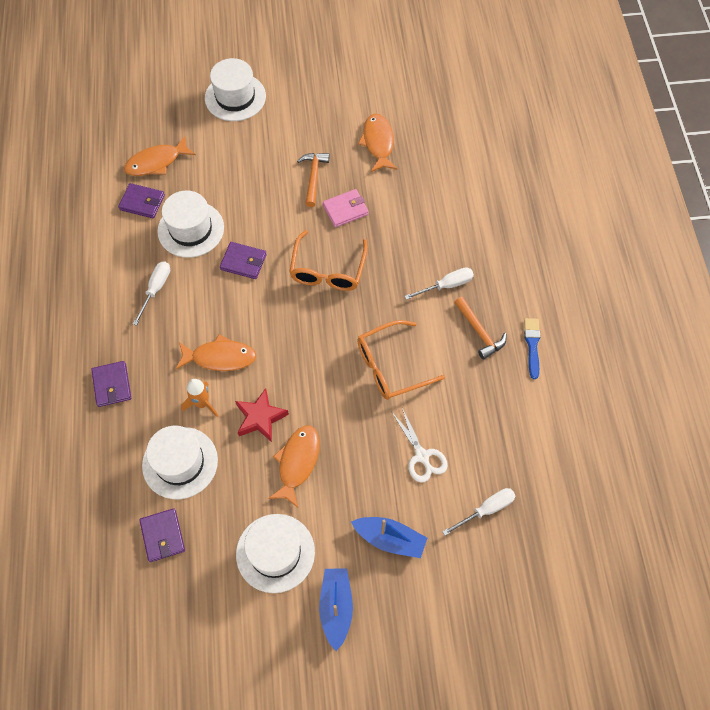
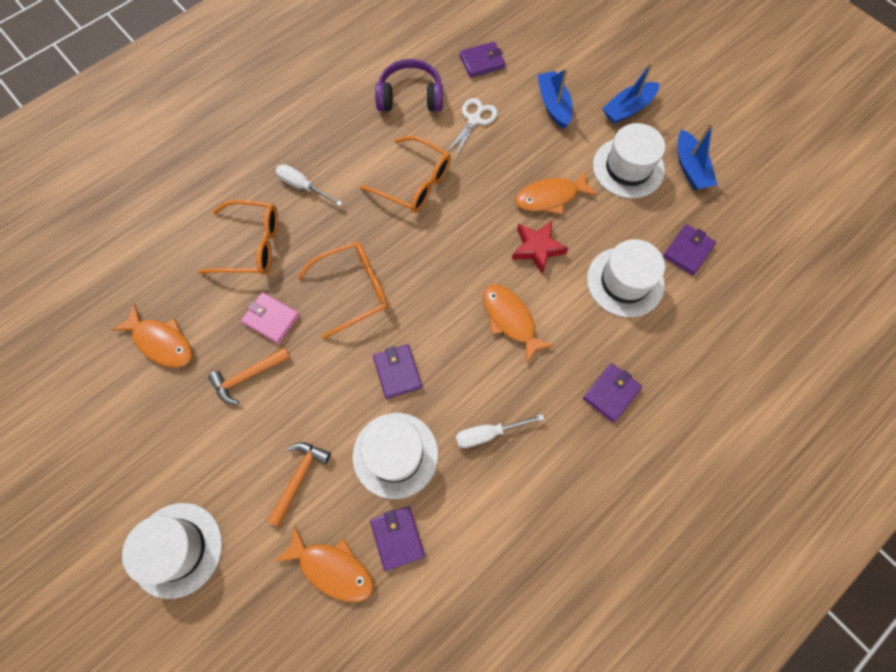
camera: 125 degrees left, 5 degrees up
orange rocket [181,379,218,417] -> none
orange fish [358,114,398,172] -> orange fish turned 105 degrees counterclockwise [111,304,192,368]
white screwdriver [442,488,516,536] -> purple wallet [460,42,505,78]
orange hammer [454,297,507,360] -> orange hammer moved to [267,442,331,527]
blue brush [524,318,541,379] -> none
none -> orange glasses [198,200,278,275]
none -> purple headphones [375,59,443,112]
none -> blue boat [678,122,717,190]

